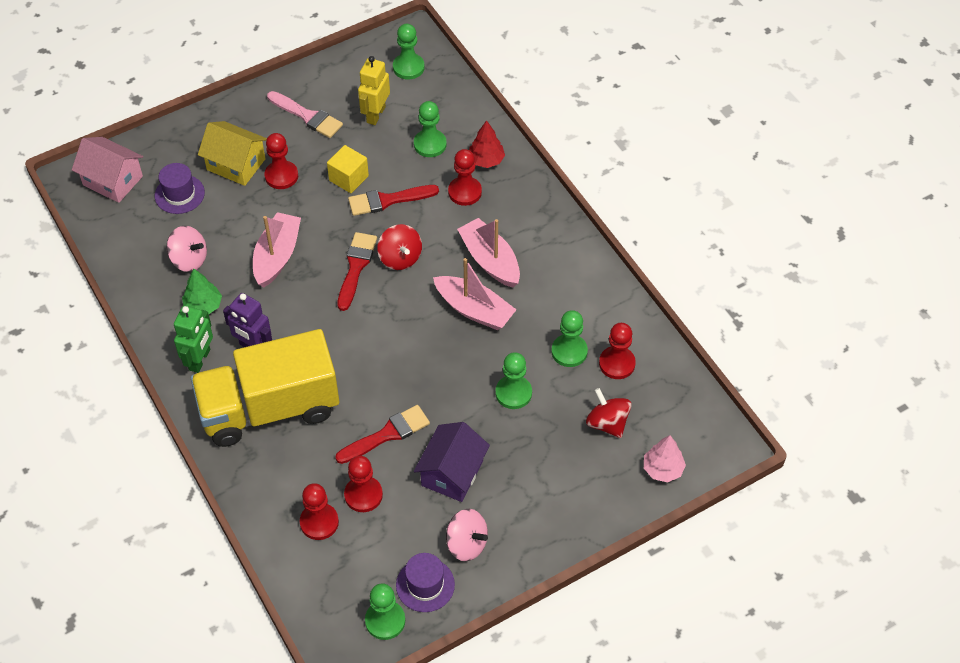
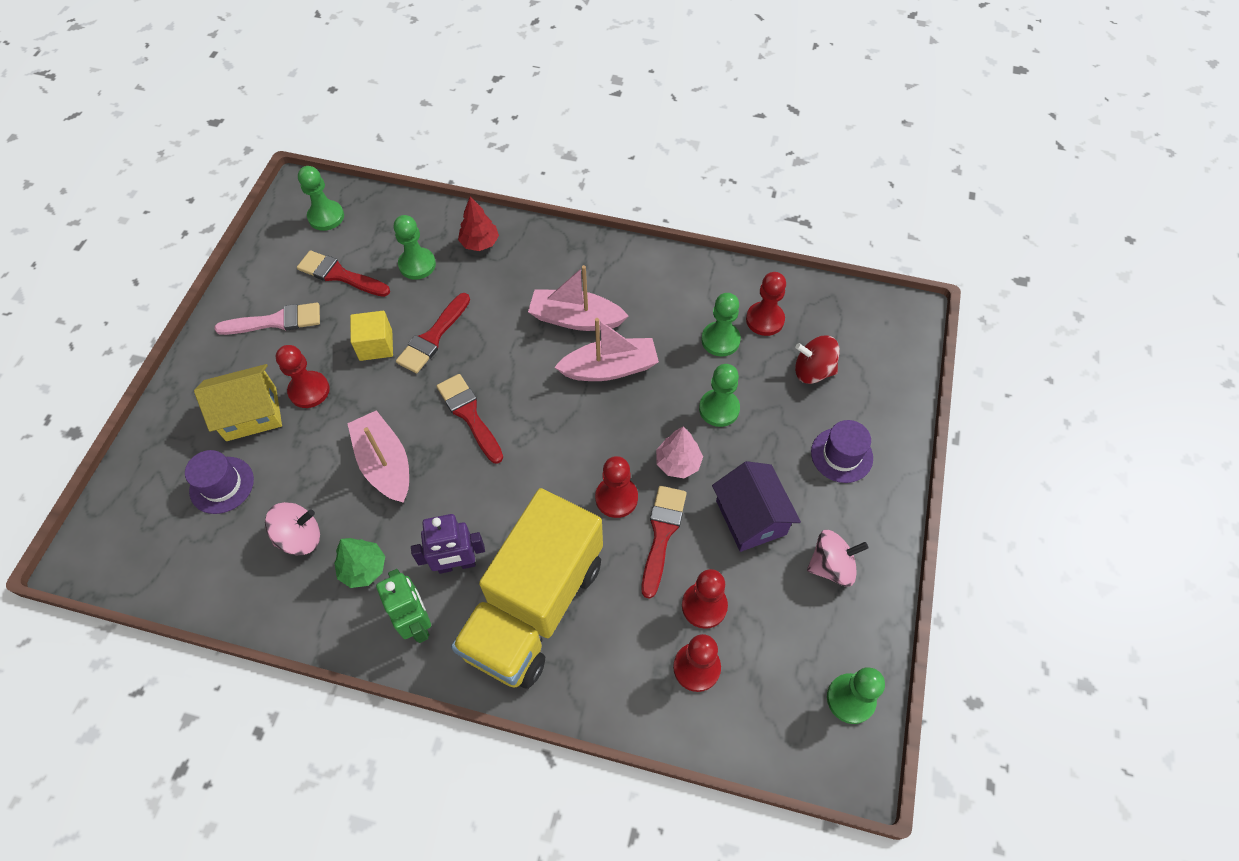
camera: 45 degrees left, 5 degrees up
pink house [72,137,143,203] -> none
yellow robot [358,56,390,125] -> red brush [297,250,390,297]
red spinning top [377,224,422,270] -> none
purple hat [396,553,455,612] -> purple hat moved to [811,420,873,483]
red pawn [448,149,482,206] -> red pawn moved to [595,456,638,518]
pink tree [644,435,686,482] -> pink tree moved to [656,427,703,478]

